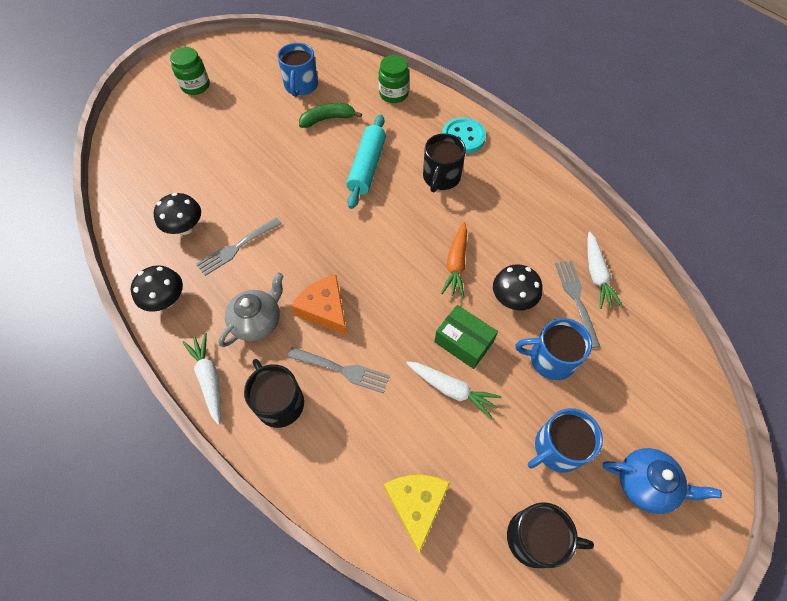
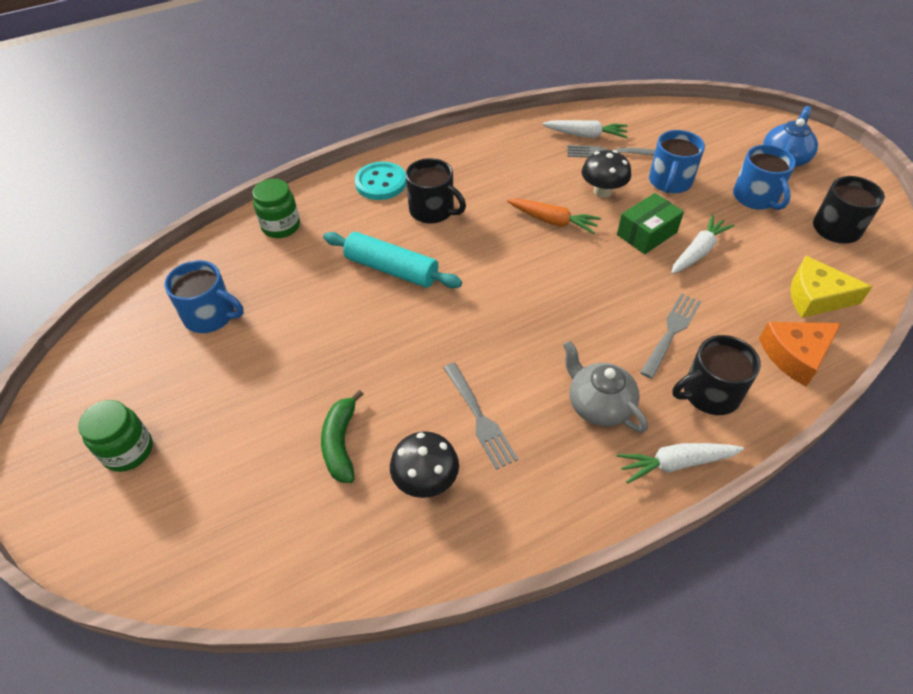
camera: 75 degrees left, 10 degrees down
black mushroom [131,265,183,312] -> none
orange cheese [291,275,347,336] -> orange cheese moved to [759,322,841,386]
green banana [299,103,362,128] -> green banana moved to [321,390,363,483]

